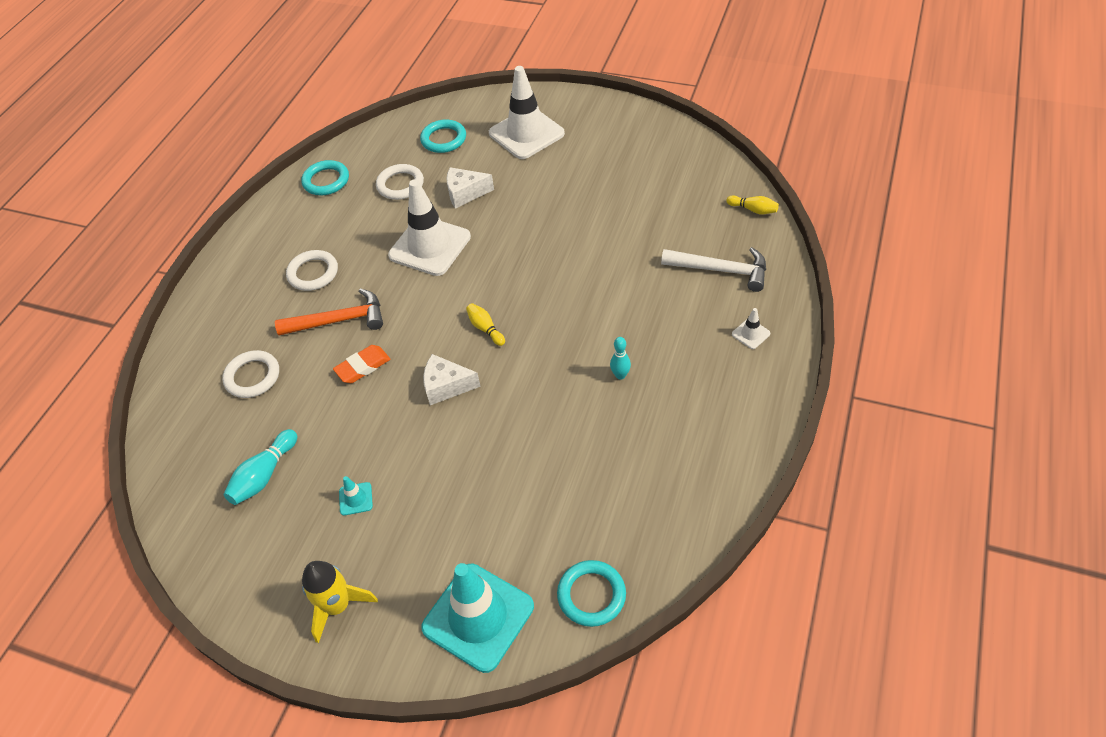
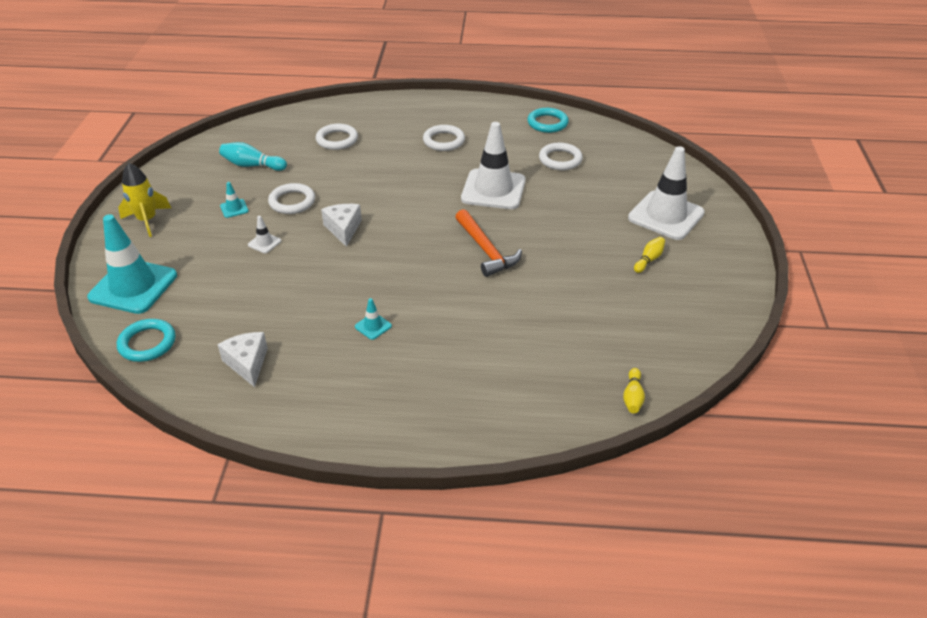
camera: 70 degrees right, 10 degrees down
orange hammer [275,288,383,335] -> orange hammer moved to [456,209,522,277]
orange eraser [333,345,390,383] -> none
turquoise ring [420,119,466,153] -> none
white cheese [446,167,494,209] -> white cheese moved to [217,332,268,387]
yellow bowling pin [466,303,505,346] -> yellow bowling pin moved to [634,237,665,273]
turquoise bowling pin [610,337,631,380] -> turquoise traffic cone [355,298,392,340]
white hammer [661,247,766,292] -> none
white traffic cone [732,308,770,349] -> white traffic cone moved to [248,216,281,253]
none -> white ring [268,183,315,214]

